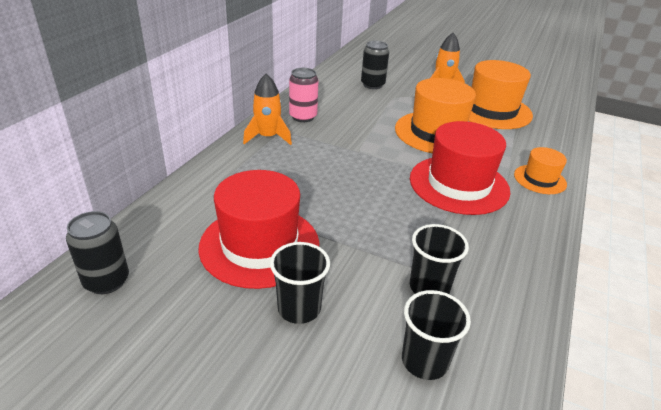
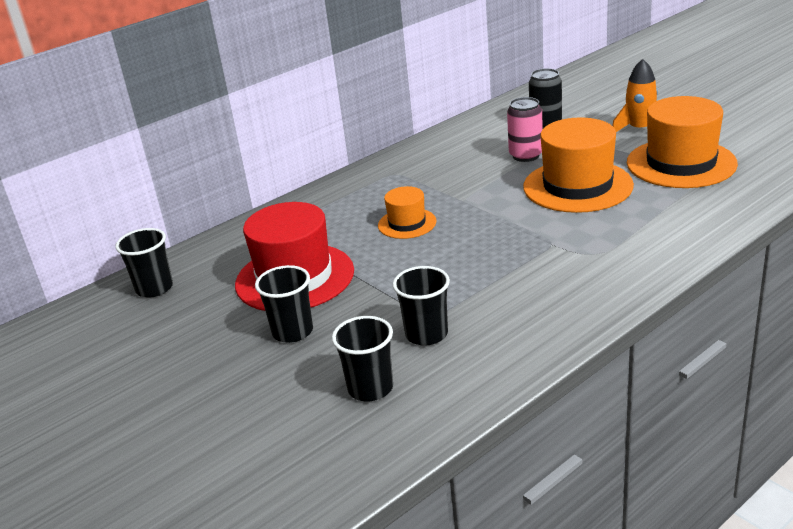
camera: 30 degrees right, 5 degrees down
black can [66,211,129,294] -> black cup [116,228,173,298]
orange rocket [243,74,292,145] -> none
pink can [289,68,318,122] -> pink can moved to [507,97,543,162]
red hat [410,121,511,215] -> none
orange hat [514,147,567,194] -> orange hat moved to [378,186,437,239]

